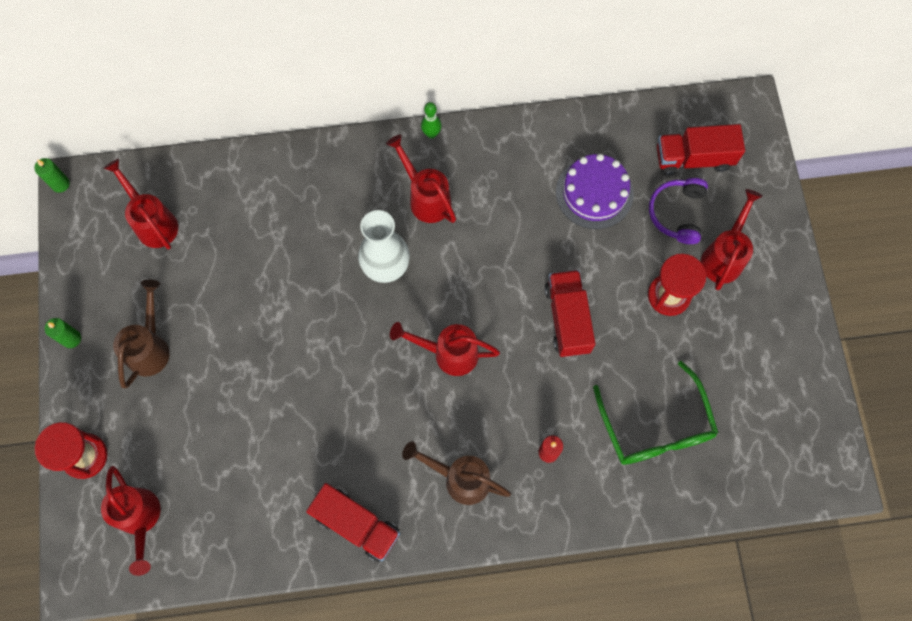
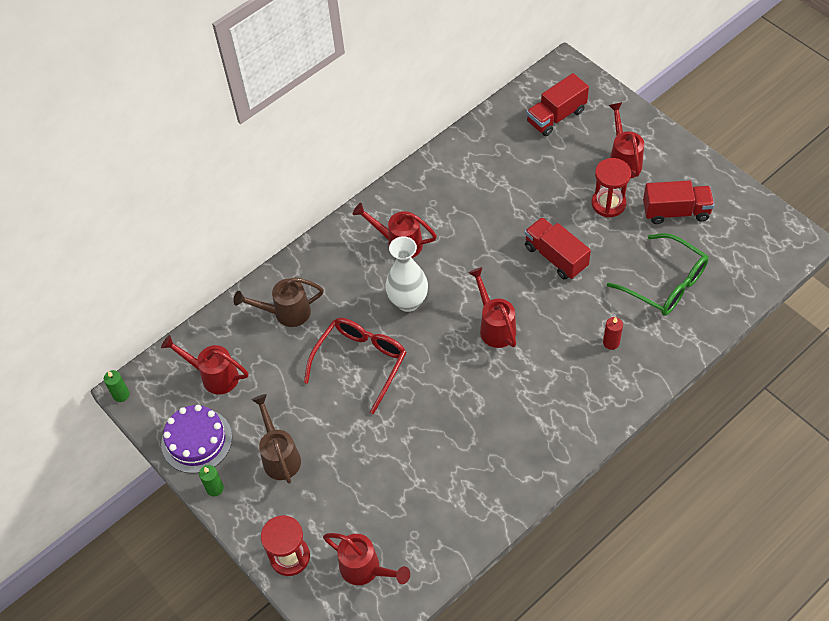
camera: 30 degrees left, 15 degrees down
red truck [306,483,400,562] -> red truck moved to [643,180,714,224]
red watering can [390,322,500,376] -> red watering can turned 90 degrees clockwise [468,267,516,348]
brown watering can [402,441,511,505] -> brown watering can moved to [233,277,324,327]
green bowling pin [421,102,442,139] -> none
purple cake [556,154,634,229] -> purple cake moved to [161,405,232,473]
purple headphones [649,178,708,244] -> none
none -> red glasses [304,318,406,414]

